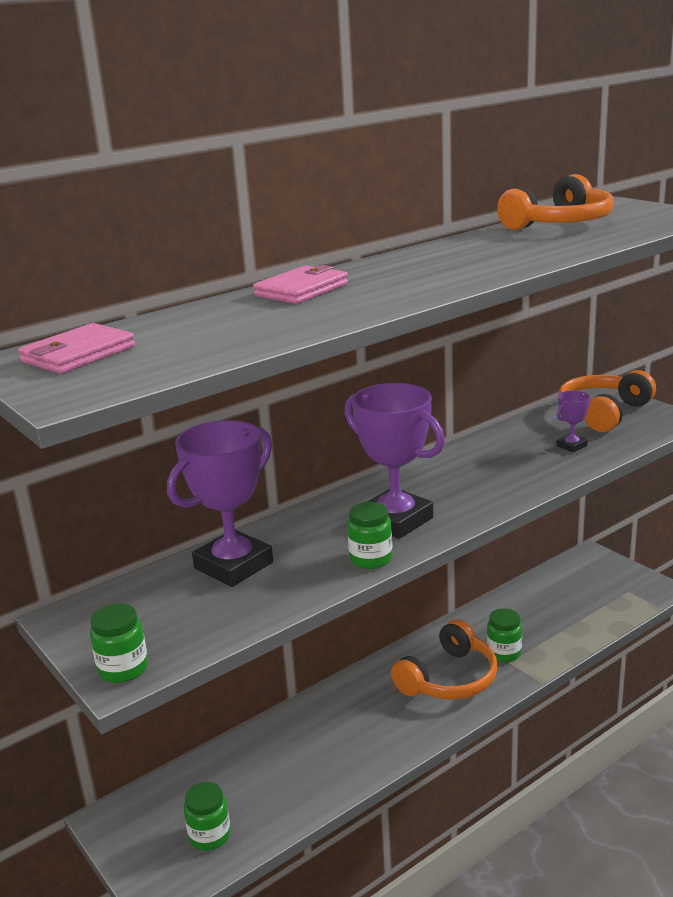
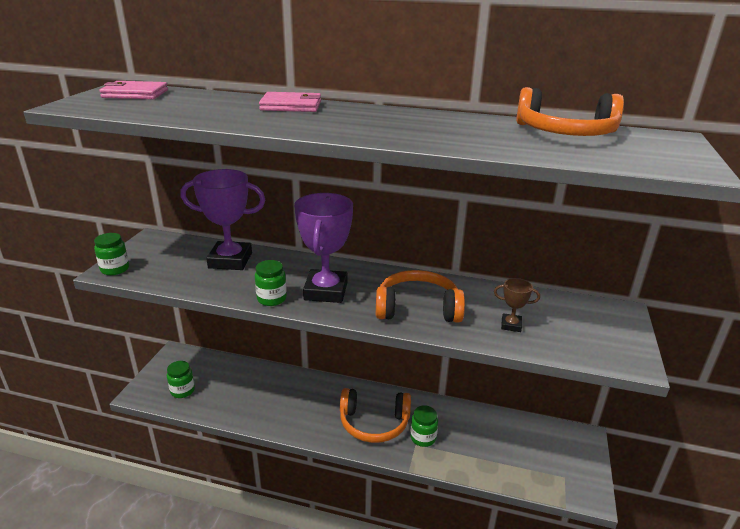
camera: 50 degrees right, 5 degrees up
purple trophy [556,390,591,453] -> brown trophy [494,278,540,332]
orange headphones [558,370,656,432] -> orange headphones moved to [376,270,465,323]

